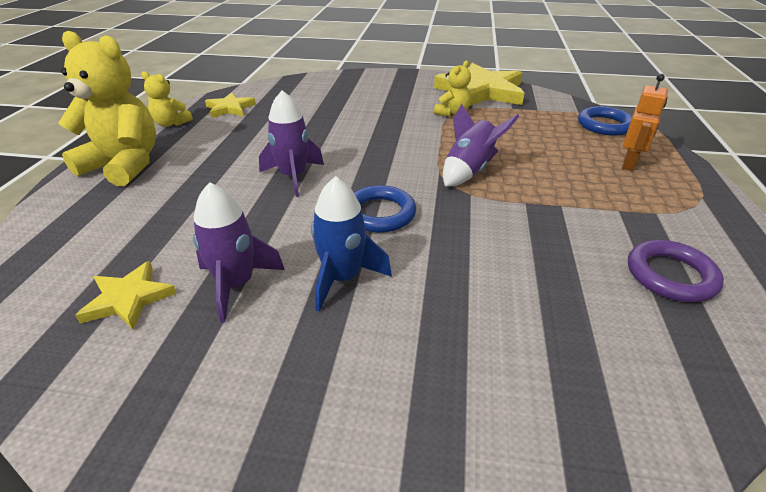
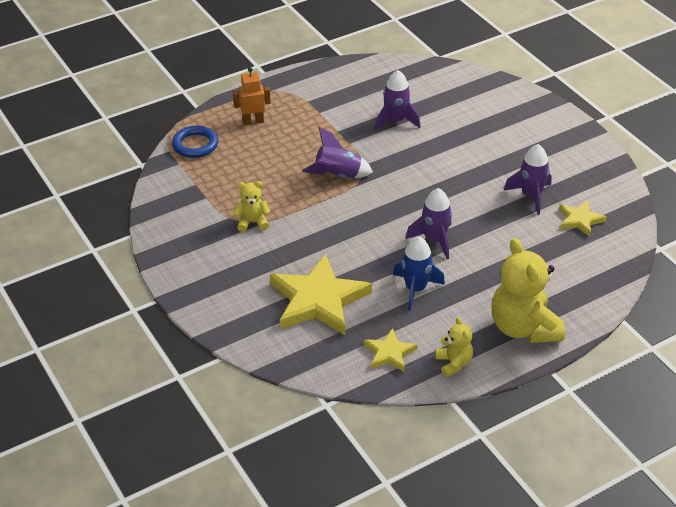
camera: 130 degrees left, 5 degrees up
blue rocket [311,176,392,312] -> blue rocket moved to [393,237,445,311]
blue ring [354,185,416,233] -> none
yellow star [434,63,524,106] -> yellow star moved to [270,254,372,335]
purple ring [628,240,724,302] -> none
none -> purple rocket [374,70,421,131]

